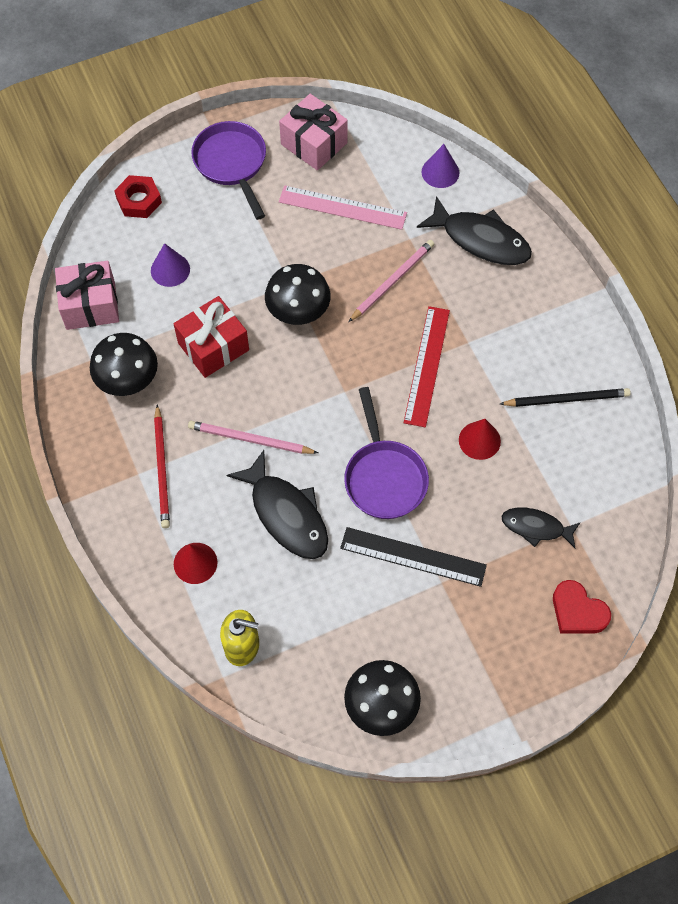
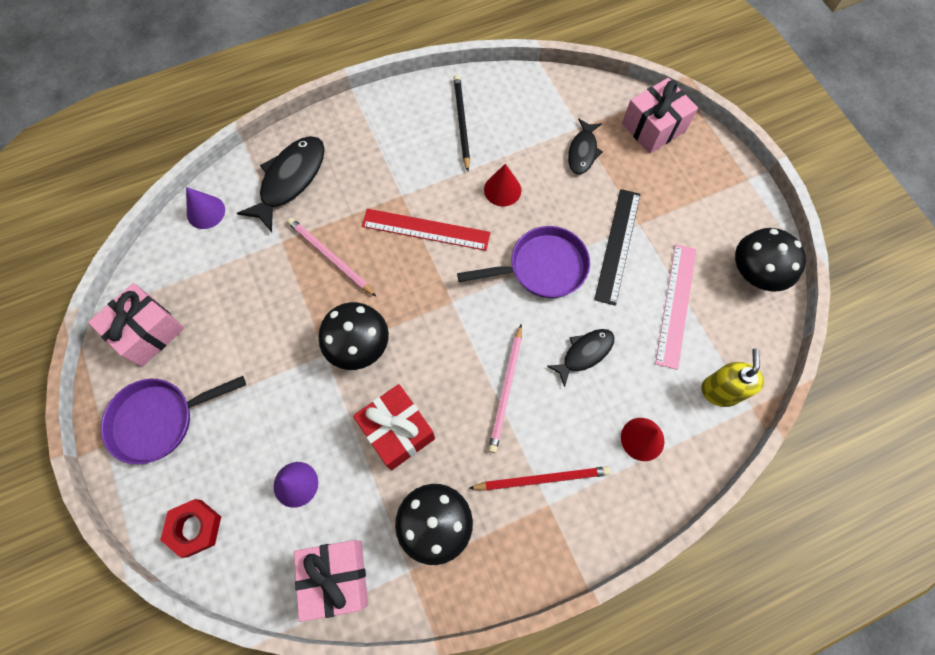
camera: 90 degrees left, 5 degrees up
black fish [227,450,328,559] -> black fish [547,329,615,387], size x0.60
pink ruler [279,185,407,230] -> pink ruler moved to [655,244,697,370]
red heart [553,580,611,633] -> pink gift [622,78,698,153]

